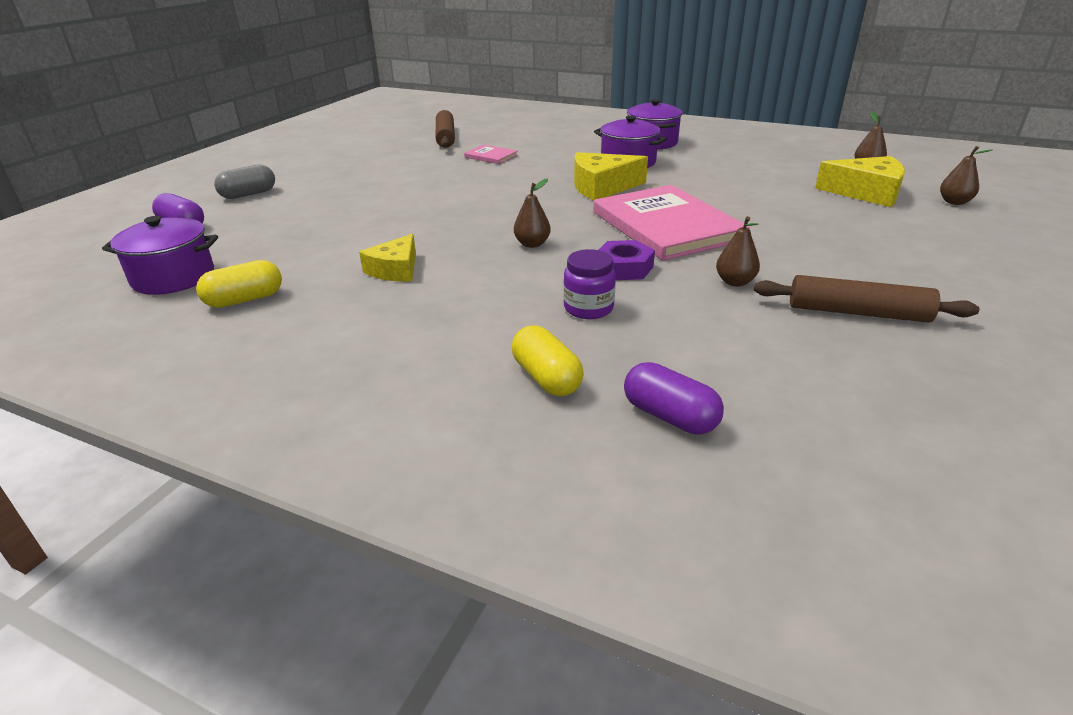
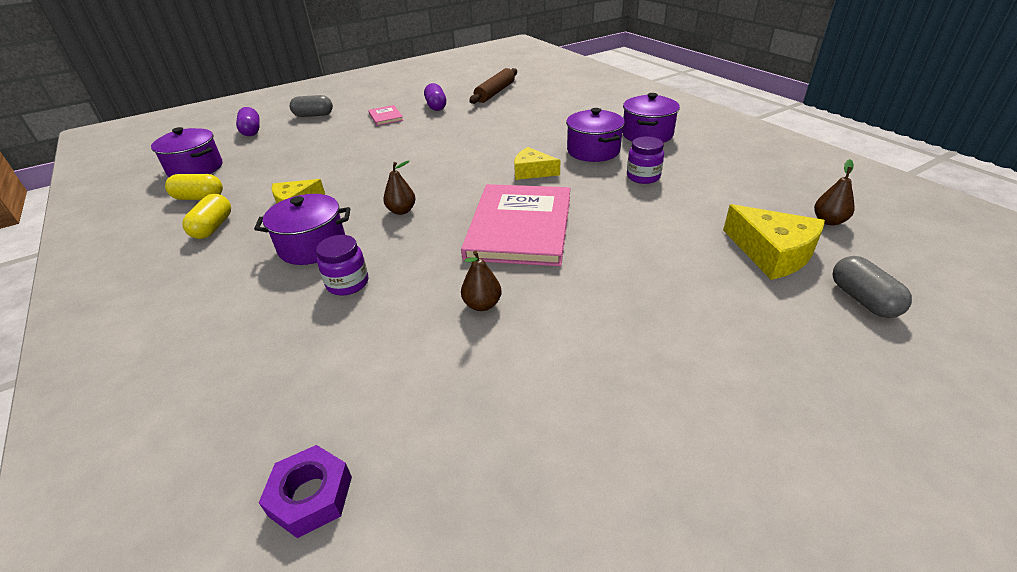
camera: 35 degrees right, 5 degrees up
pink book [464,145,518,164] -> pink book moved to [368,105,403,126]
yellow capsule [512,325,584,396] -> yellow capsule moved to [182,194,231,239]
yellow cheese [574,152,648,200] -> yellow cheese [514,147,560,180], size x0.67
purple nut [599,240,655,280] -> purple nut moved to [259,445,352,538]
purple capsule [624,362,724,435] -> purple capsule moved to [424,83,446,111]
brown rolling pin [754,275,980,323] -> none
brown pear [940,146,993,205] -> grey capsule [833,256,912,318]
none -> purple pot [254,194,350,265]
none -> purple jar [627,137,664,184]

